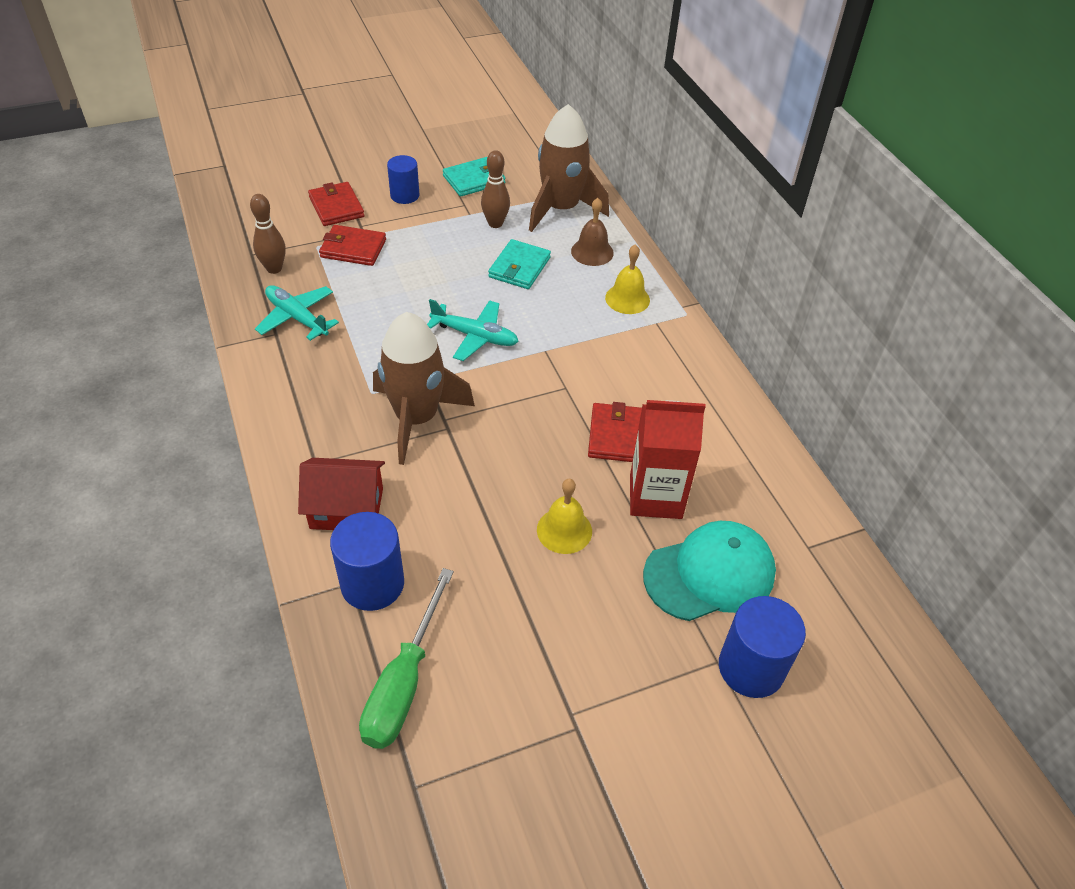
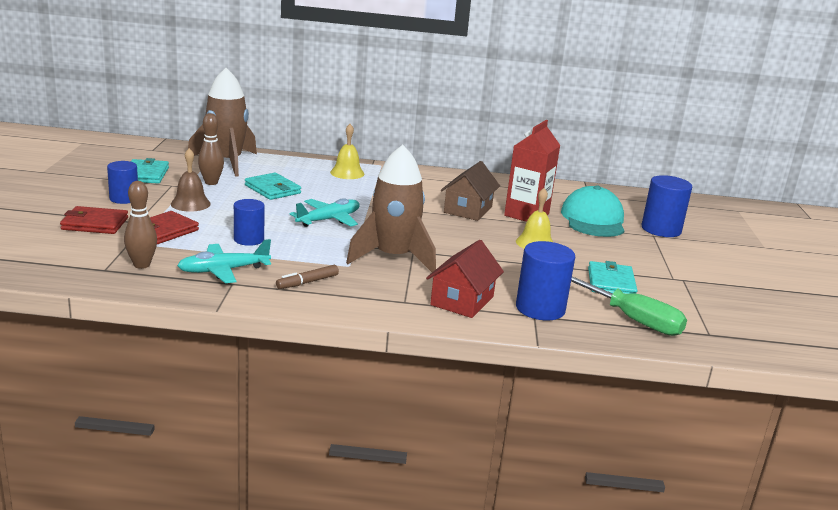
camera: 65 degrees left, 25 degrees down
brown bell [571,198,614,266] -> brown bell moved to [171,148,211,212]
red wallet [588,402,642,462] -> brown house [441,161,500,221]
none -> blue cylinder [234,199,265,246]
none -> brown marker [276,265,339,289]
none -> turquoise wallet [588,261,637,294]

